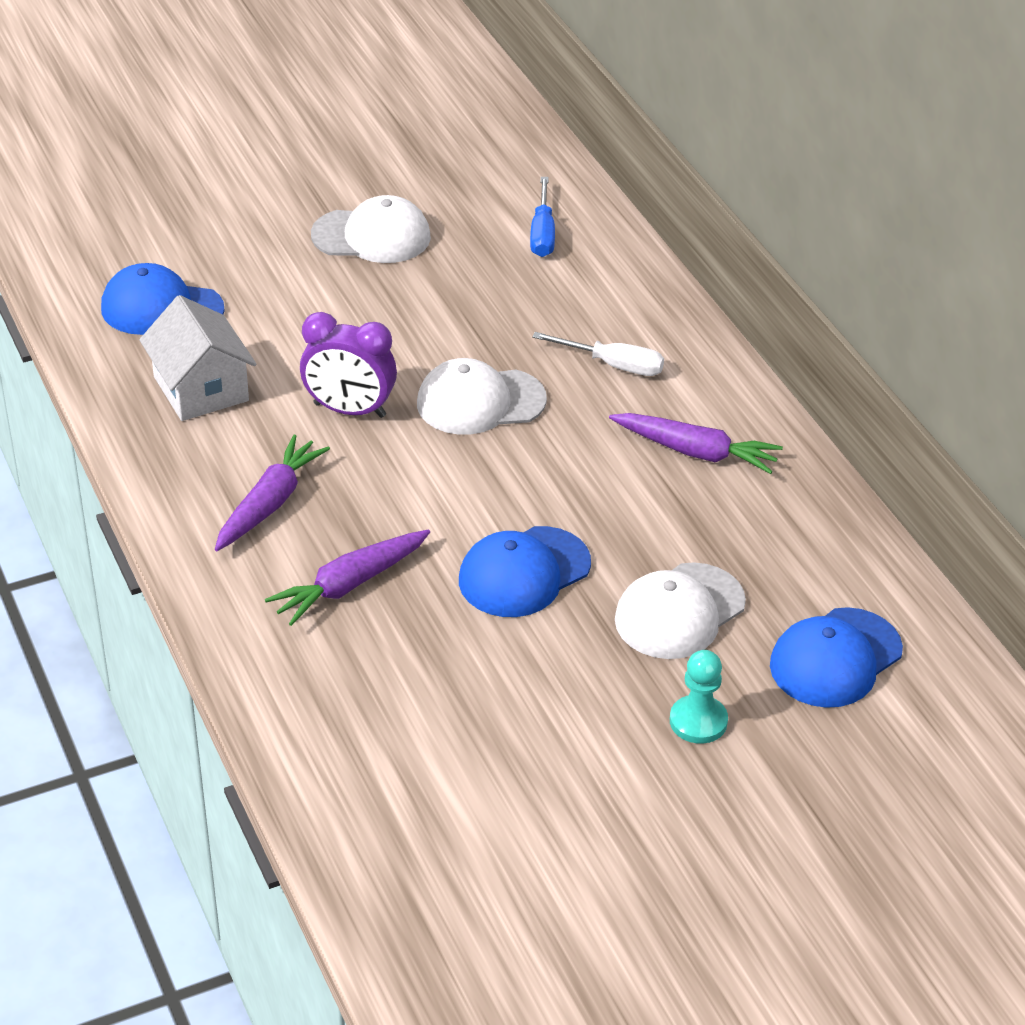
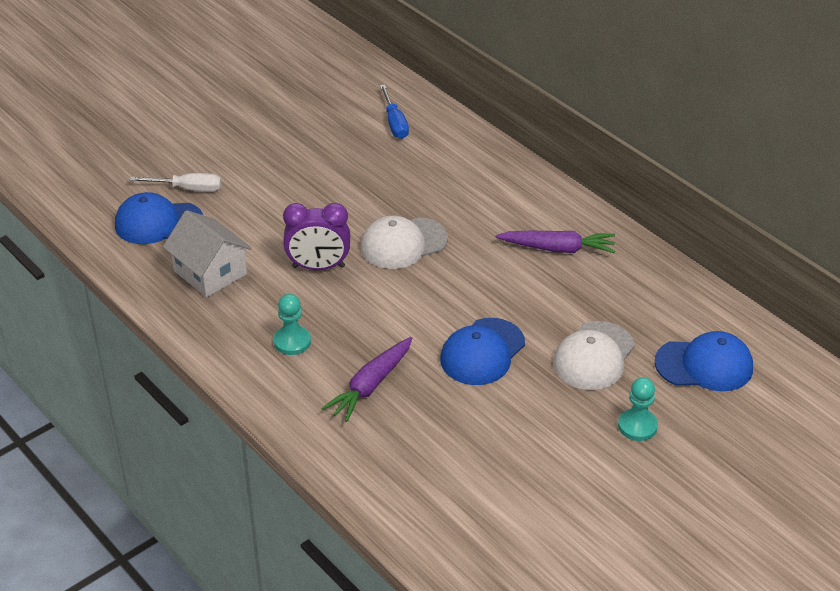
camera: 15 degrees left, 0 degrees up
purple carrot [215,435,330,551] -> turquoise pawn [274,294,311,355]
white cap [311,195,431,263] -> none
white screwdriver [532,332,664,376] -> white screwdriver moved to [130,173,222,192]
blue cap [770,607,903,708] -> blue cap turned 120 degrees counterclockwise [655,331,753,391]

